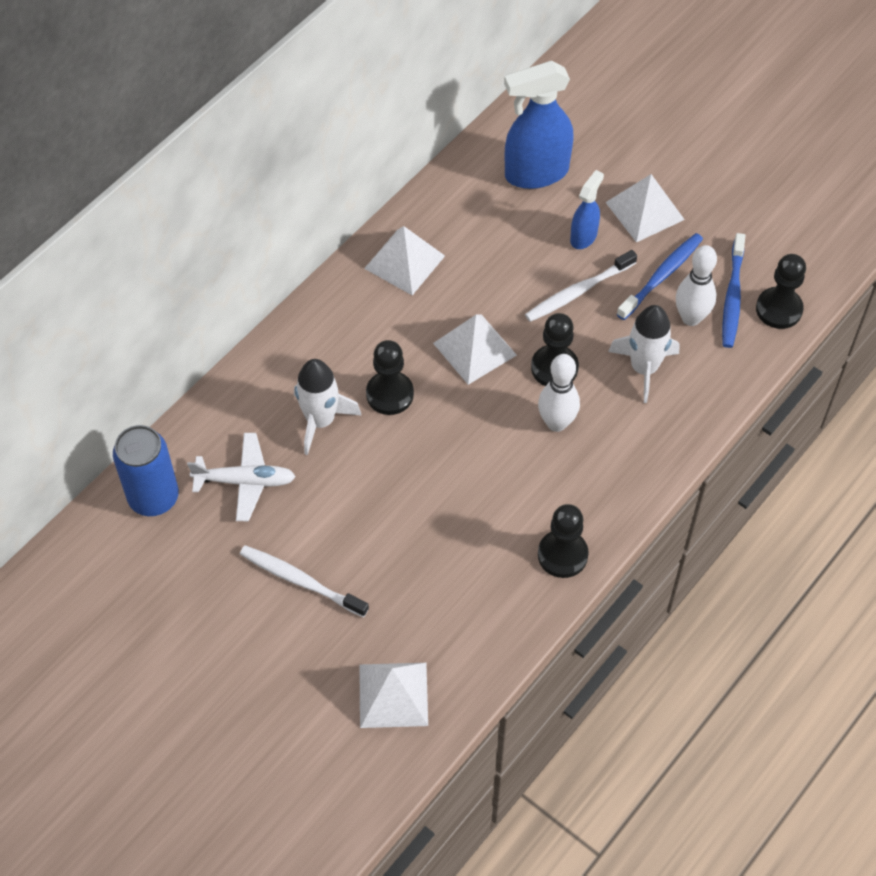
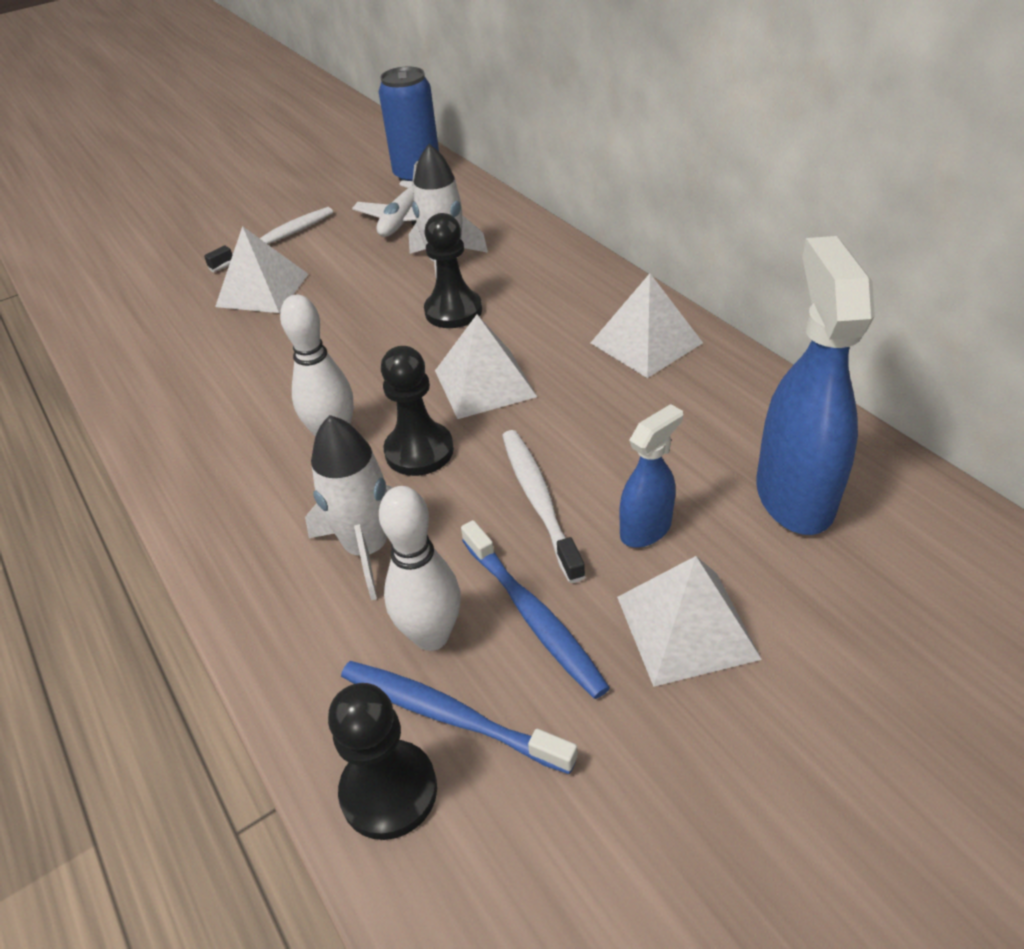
camera: 110 degrees right, 15 degrees down
white pyramid [359,663,428,728] -> white pyramid moved to [215,226,308,313]
black pawn [538,504,589,578] -> none
blue spray bottle [570,170,604,249] -> blue spray bottle turned 90 degrees counterclockwise [619,404,683,547]

